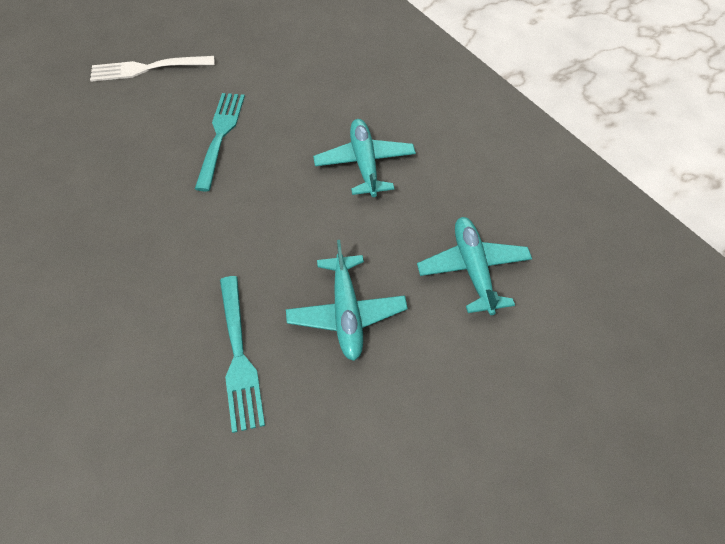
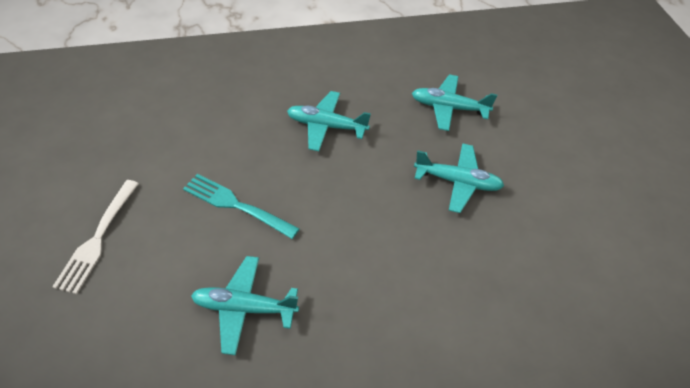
camera: 70 degrees left, 5 degrees down
turquoise fork [220,276,265,433] -> none
none -> turquoise plane [191,256,299,355]

